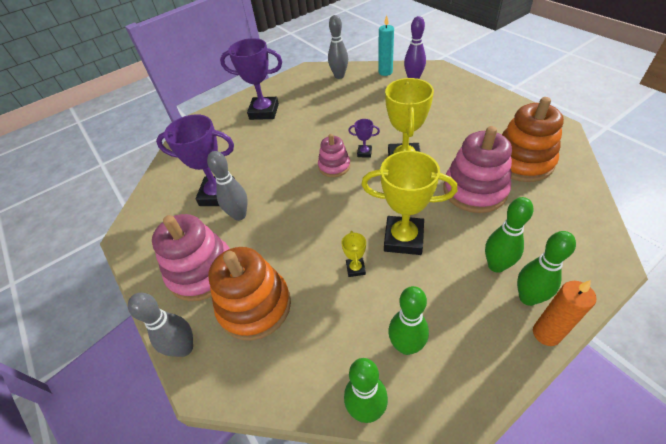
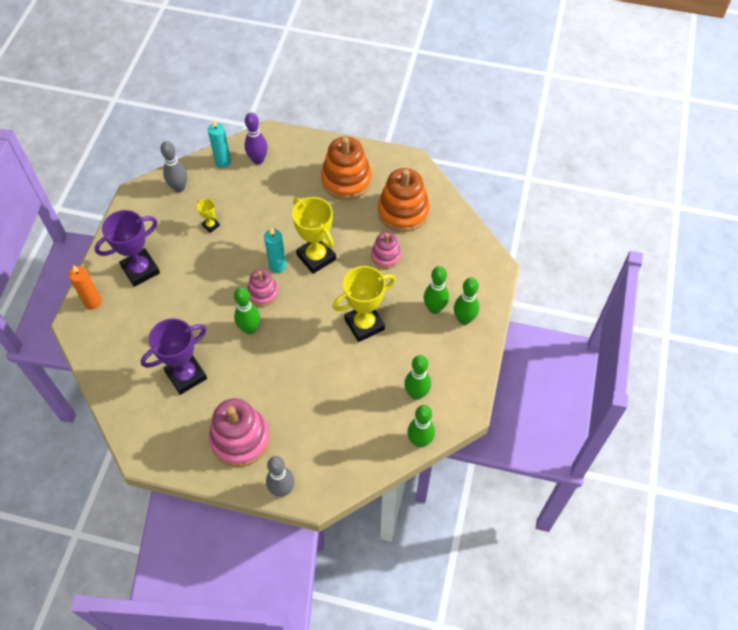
camera: 45 degrees left, 10 degrees up
grey bowling pin [207,151,248,221] -> none
orange stacking toy [208,247,291,341] -> orange stacking toy moved to [321,136,372,200]
yellow trophy [341,231,366,277] -> yellow trophy moved to [197,199,220,233]
purple trophy [348,119,380,158] -> turquoise candle [264,227,286,273]
pink stacking toy [443,126,512,213] -> pink stacking toy [371,232,402,269], size x0.57
orange candle [533,280,596,346] -> orange candle moved to [69,265,102,310]
none -> green bowling pin [234,287,260,334]

